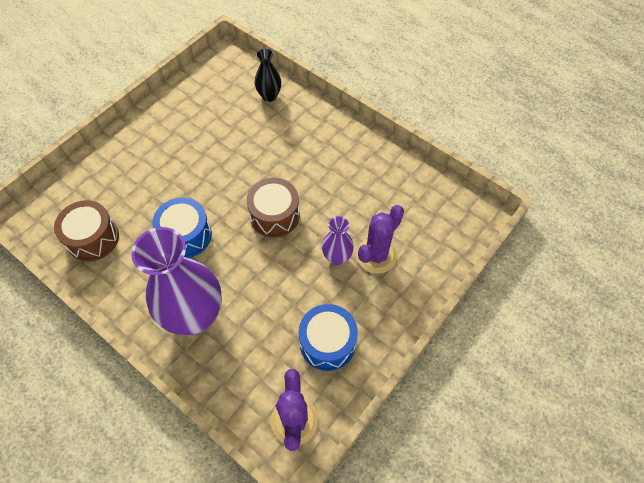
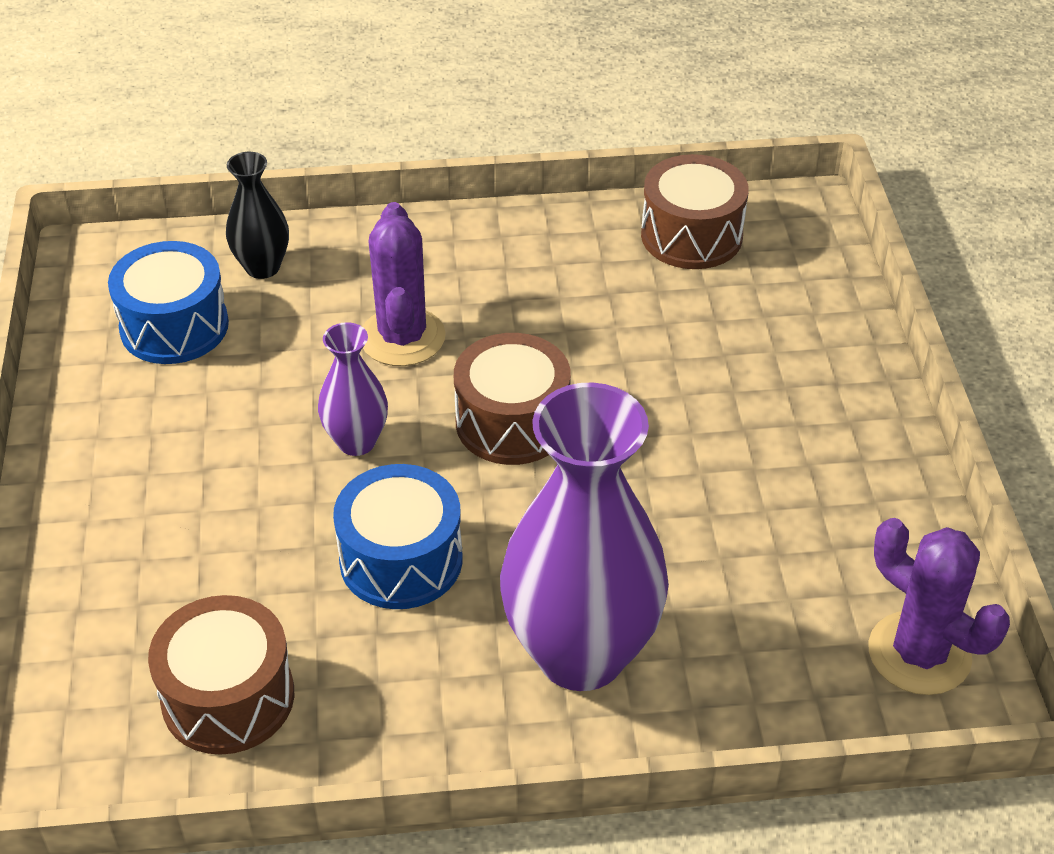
camera: 45 degrees left, 15 degrees down
blue drum [299,304,358,371] -> blue drum moved to [108,241,229,364]
purple vase [322,216,354,265] -> purple vase moved to [318,322,388,456]
purple cactus [356,205,404,274] -> purple cactus moved to [363,202,446,366]
none -> brown drum [641,154,749,269]

